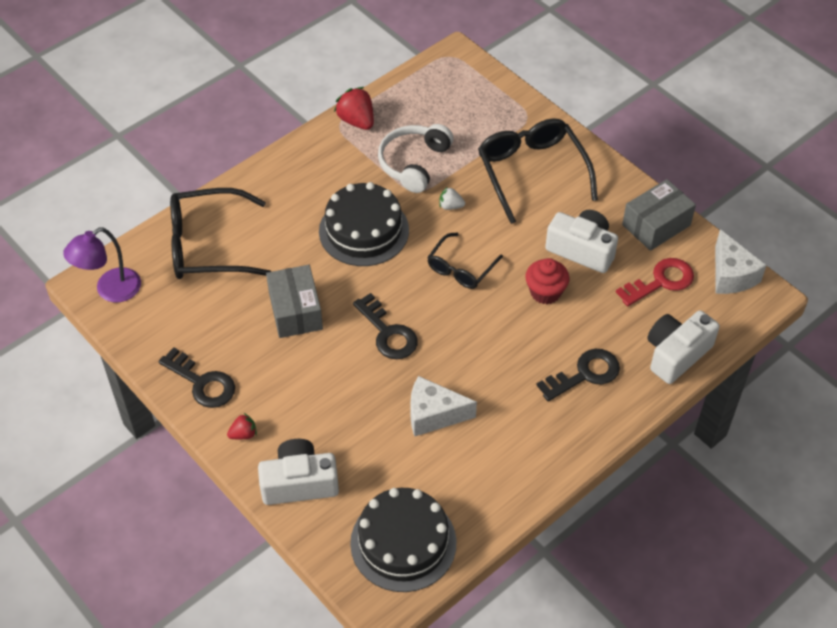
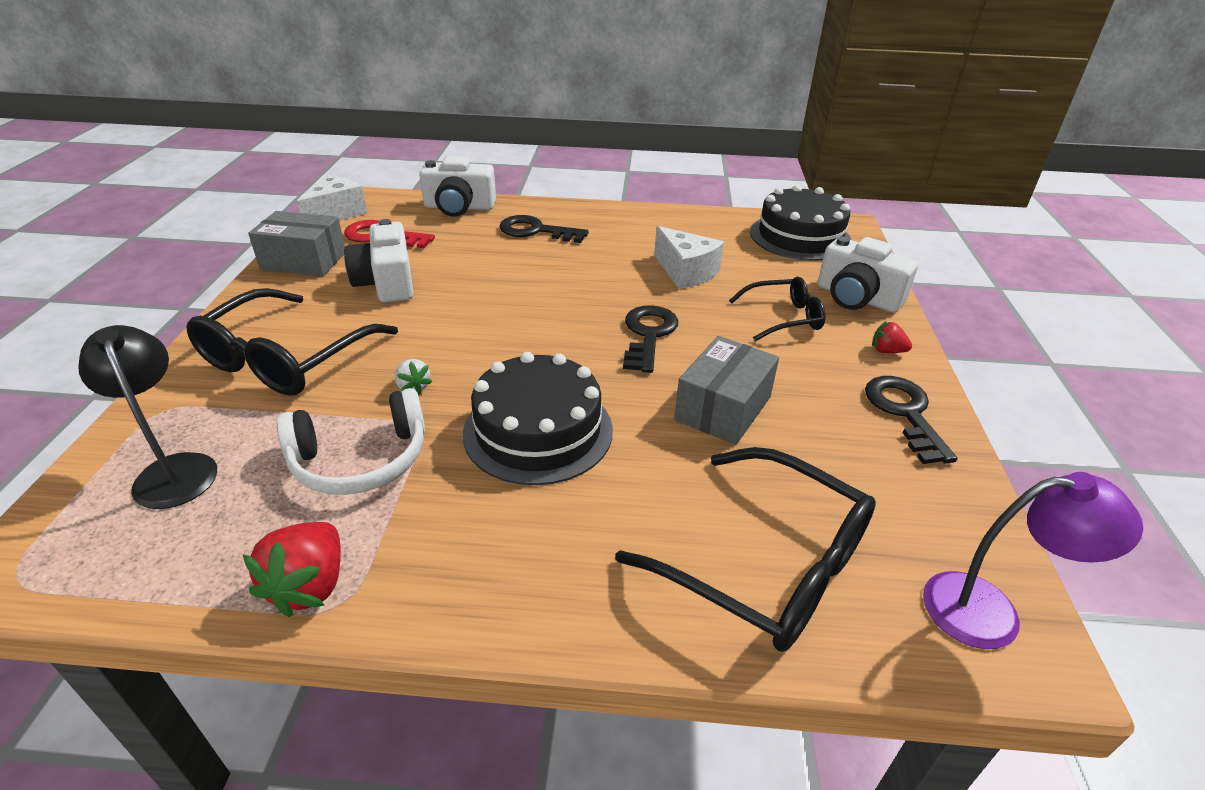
camera: 135 degrees left, 15 degrees down
black glasses [427,232,503,289] -> black glasses moved to [729,277,825,341]
red cupcake [525,258,570,304] -> none
none -> black lamp [78,325,217,509]

